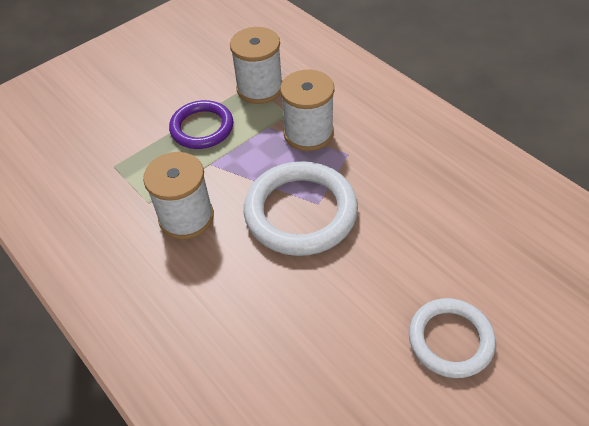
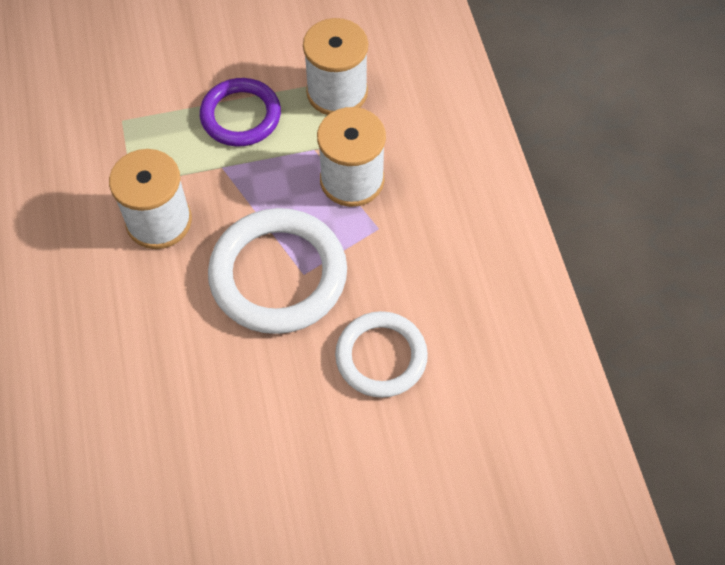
camera: 25 degrees right, 10 degrees up
white ring [409,298,496,378] -> white ring moved to [335,311,428,398]

